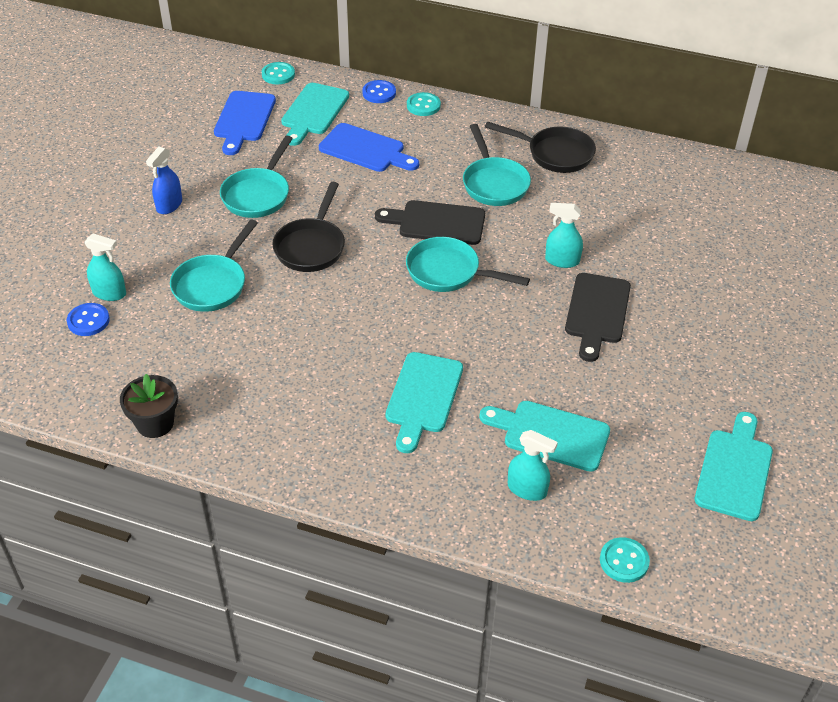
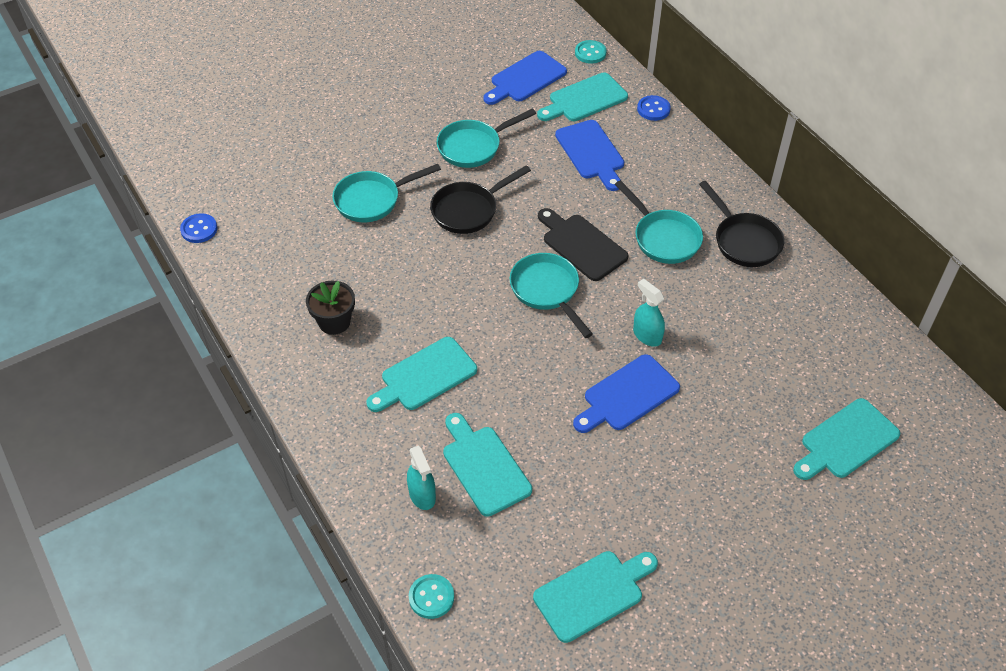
camera: 40 degrees right, 5 degrees up
blue button [67,303,110,336] -> blue button moved to [180,213,217,243]
turquoise spray bottle [84,234,126,301] -> none
black flower pot [120,374,178,438] -> black flower pot moved to [306,281,355,335]
blue spray bottle [146,147,182,214] -> none
turquoise button [407,92,441,116] -> none
turquoise pan [463,124,531,206] -> turquoise pan turned 60 degrees counterclockwise [615,180,703,264]
black cutting board [565,273,631,362] -> blue cutting board [573,354,680,433]
none -> turquoise cutting board [793,398,900,480]

